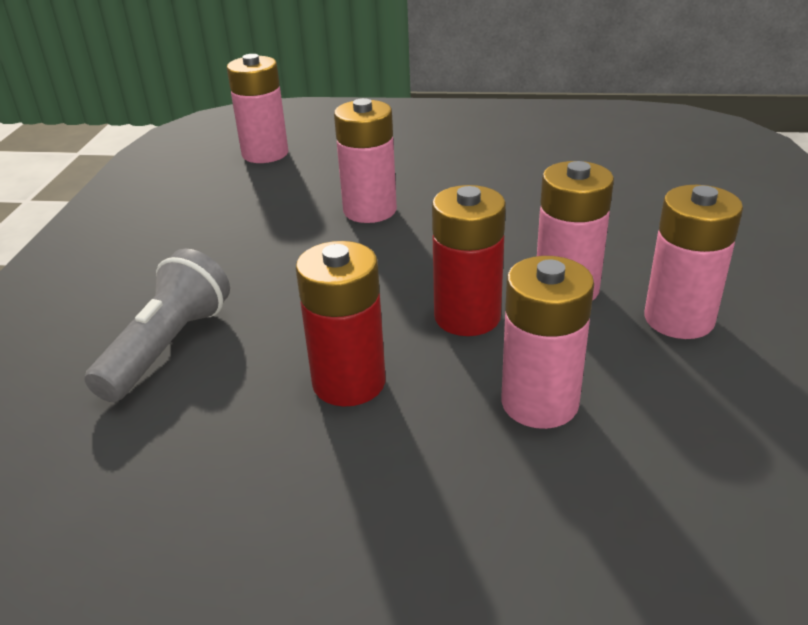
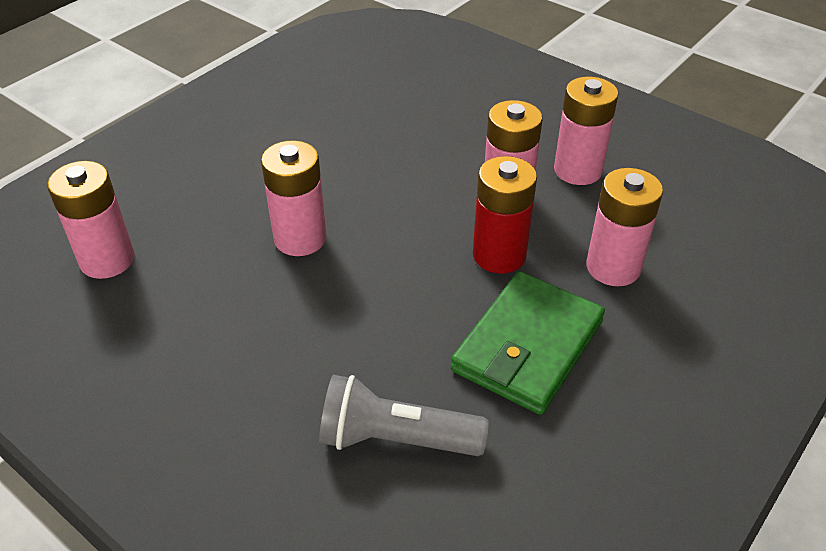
camera: 60 degrees left, 10 degrees up
grey flashlight [85,249,230,402] -> grey flashlight turned 45 degrees counterclockwise [319,375,489,456]
red battery [296,241,386,407] -> green wallet [451,271,605,415]

